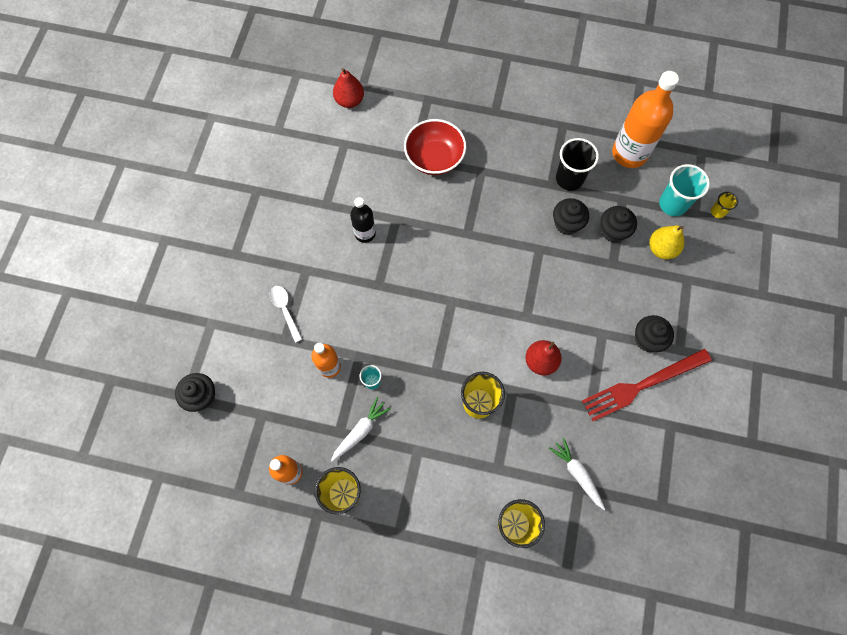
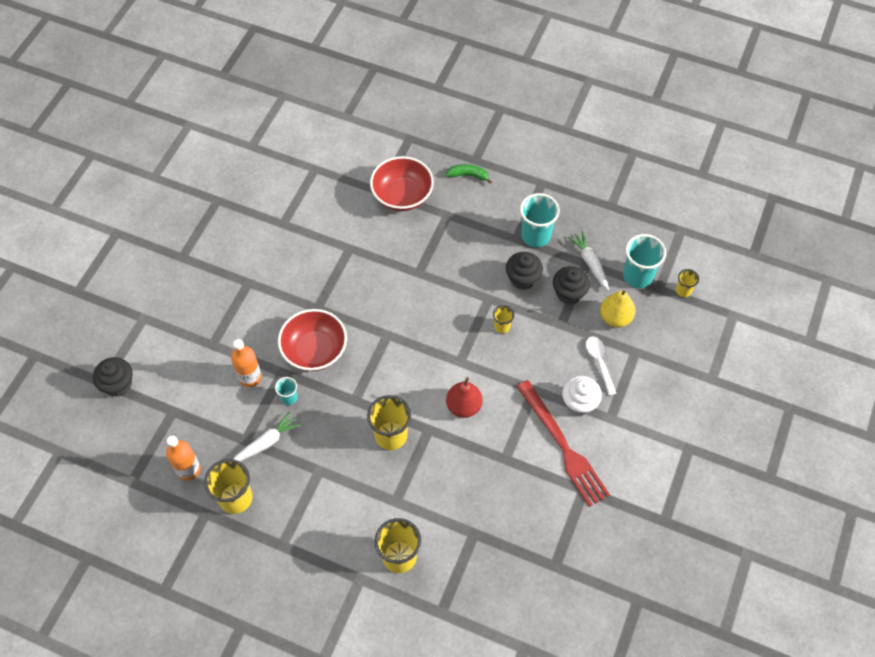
camera: 10 degrees right, 10 degrees down
white spoon [270,286,302,343] -> white spoon moved to [586,336,617,396]
red pear [333,68,364,108] -> none
black bottle [350,197,376,243] -> none
white carrot [549,437,605,510] -> white carrot moved to [568,231,609,291]
black cup [556,138,599,191] -> turquoise cup [520,193,560,247]
red fork [582,349,712,421] -> red fork turned 105 degrees counterclockwise [516,380,610,507]
orange bottle [612,71,679,168] -> none
black cupcake [635,315,674,352] -> white cupcake [562,376,602,415]
none -> red bowl [278,309,347,371]
none -> green banana [446,164,492,184]
none -> yellow cup [493,305,514,333]

